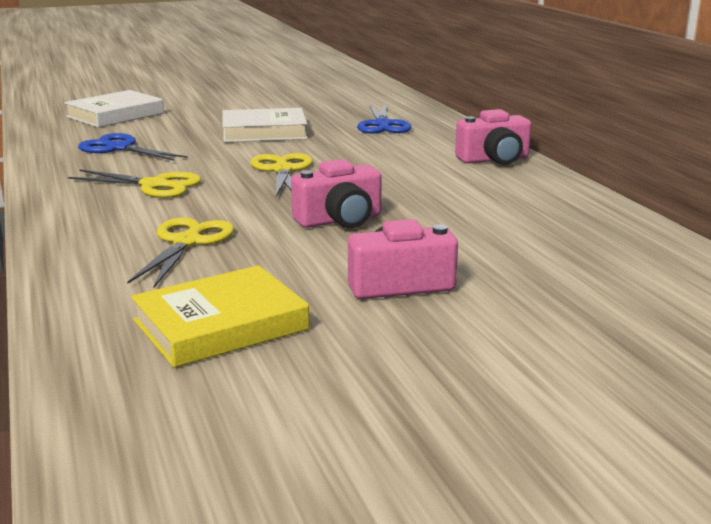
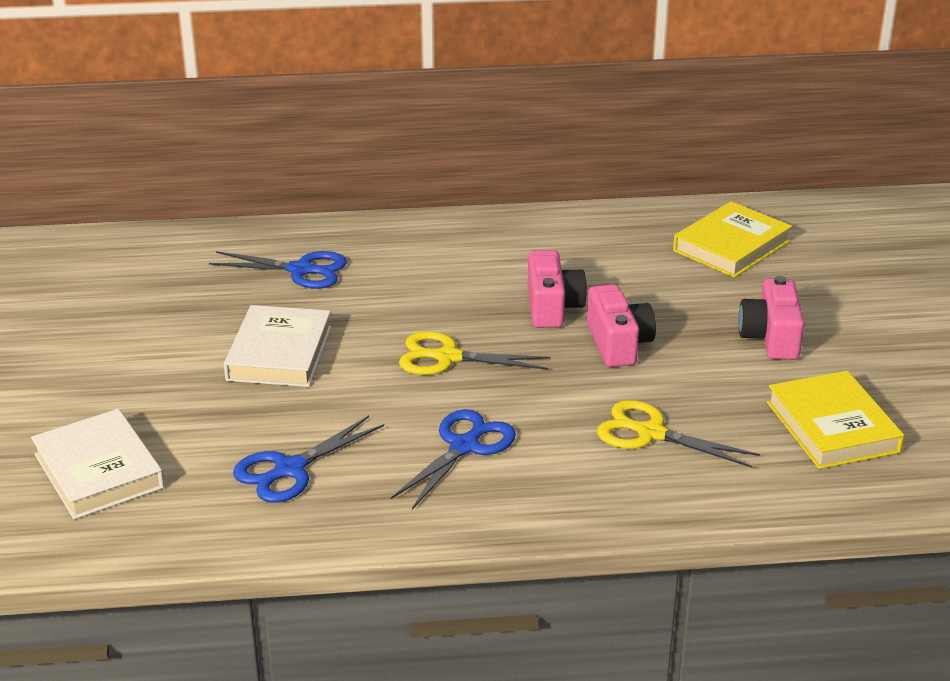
camera: 75 degrees left, 10 degrees up
yellow scissors [68,169,202,198] -> blue scissors [391,409,516,509]
pink camera [455,109,532,165] -> pink camera moved to [528,250,587,328]
none -> yellow book [673,201,792,278]

